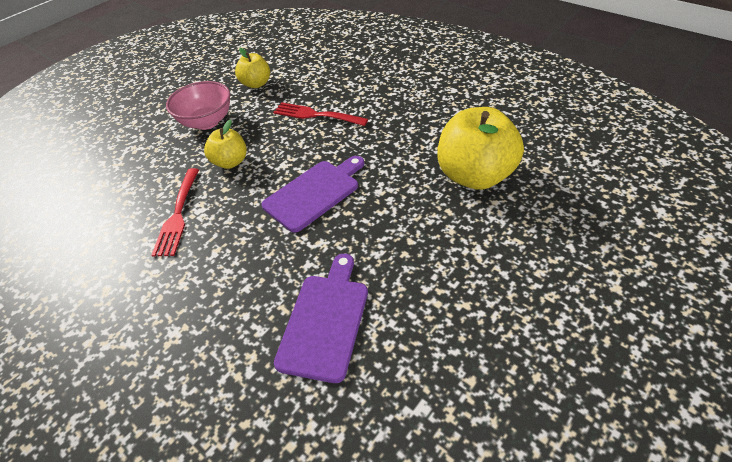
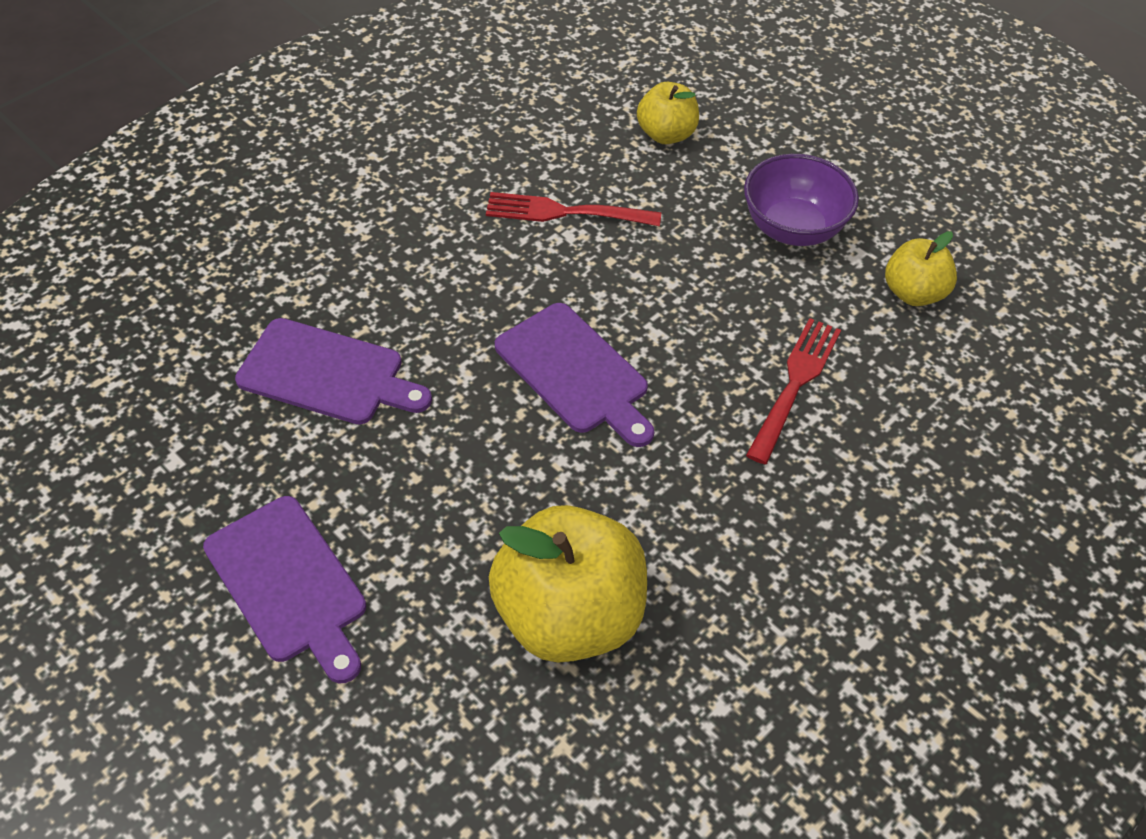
camera: 90 degrees right, 5 degrees up
pink bowl [166,81,230,130] -> purple bowl [744,154,859,246]
yellow apple [204,119,247,169] -> yellow apple moved to [637,82,699,144]
none -> purple cutting board [203,496,366,683]

